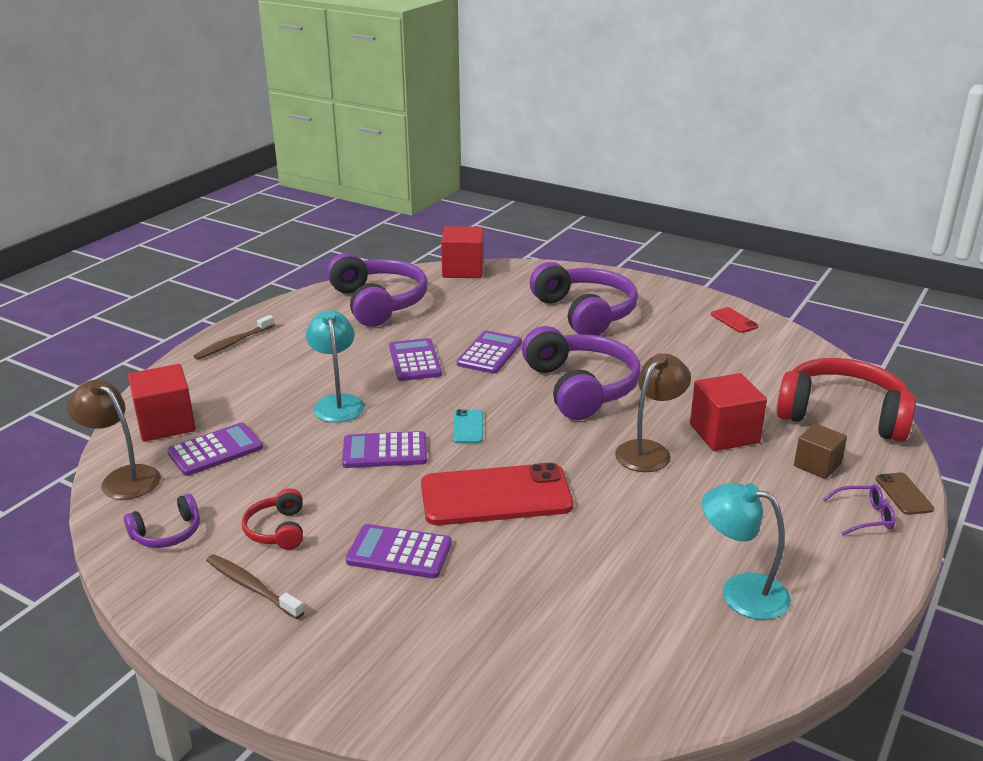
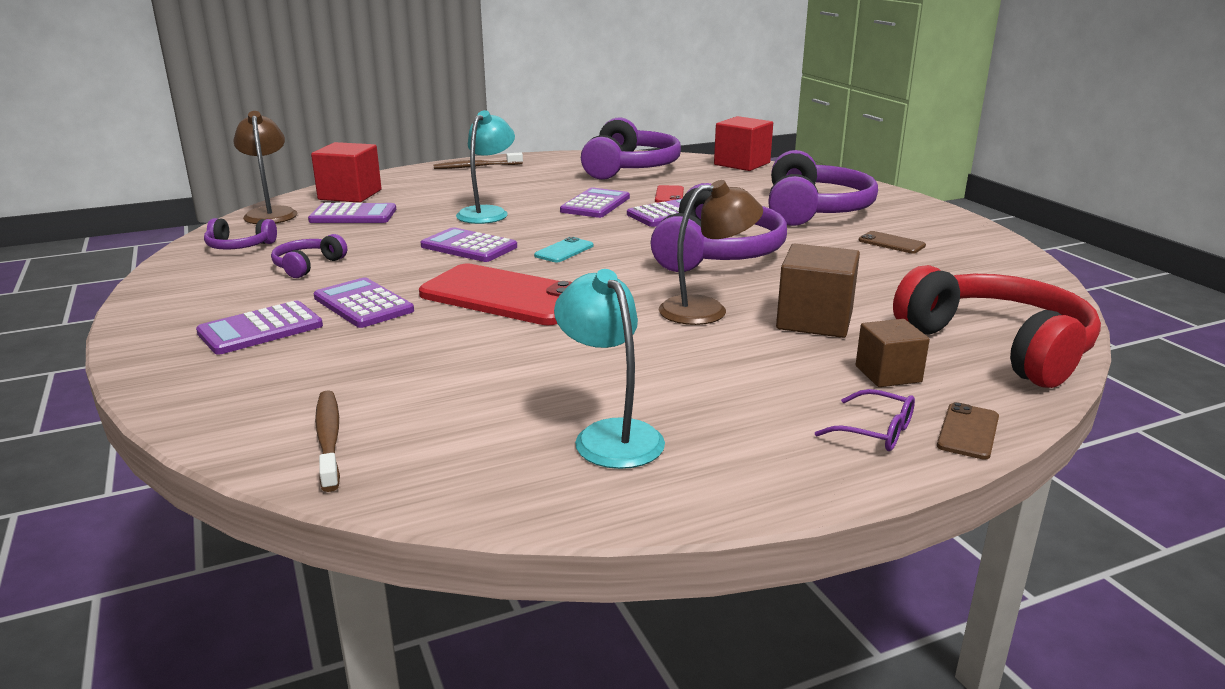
camera: 35 degrees right, 5 degrees down
brown toothbrush [206,554,304,619] -> brown toothbrush moved to [315,390,340,492]
red headphones [242,489,303,550] -> purple headphones [271,234,347,278]
red cube [690,373,767,451] -> brown cube [776,243,860,338]
red phone [711,307,759,333] -> red phone moved to [655,185,684,203]
none -> purple calculator [196,301,323,355]
none -> brown phone [858,231,926,254]

